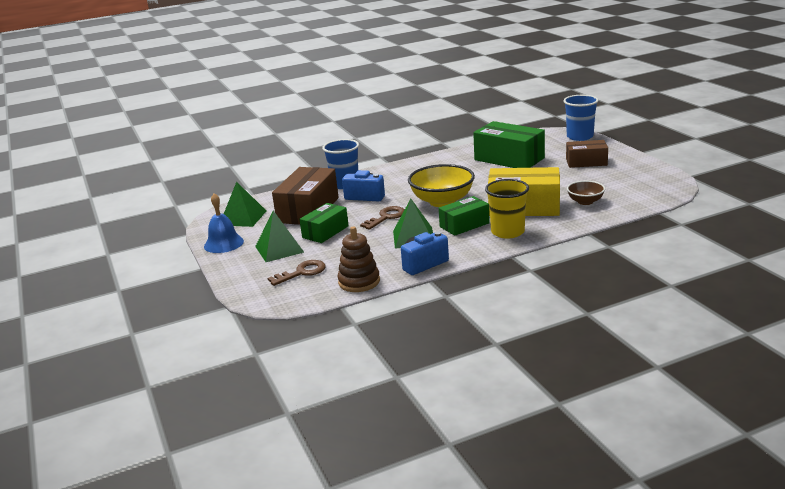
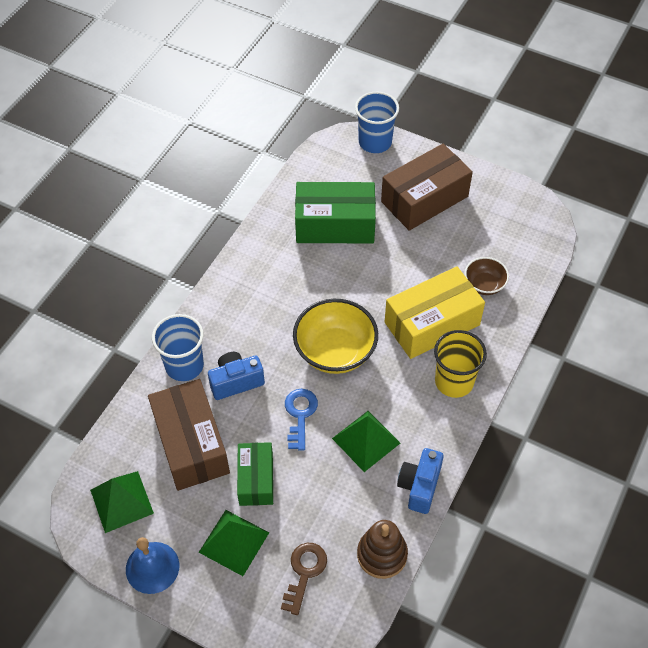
camera: 40 degrees left, 30 degrees up
brown key [360,206,405,230] -> blue key [285,389,318,451]
green box [439,196,490,236] -> none
brown box [566,140,608,168] -> brown box [381,144,473,231], size x1.64

